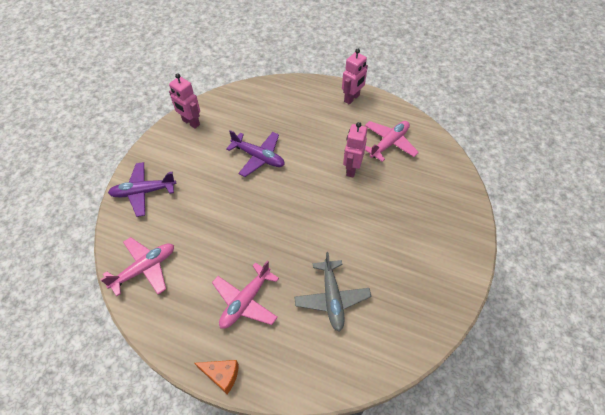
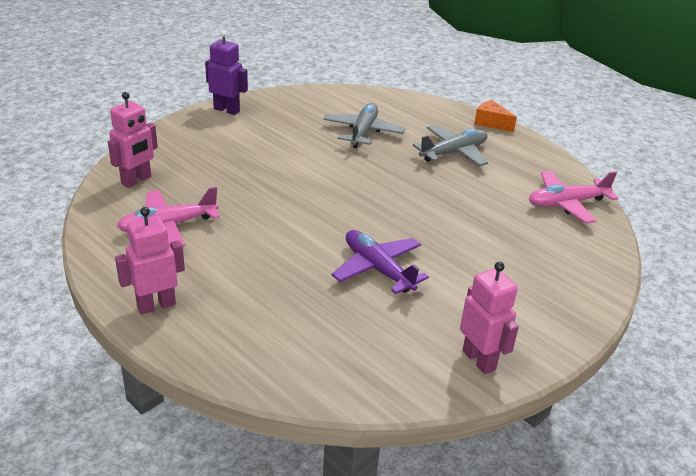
camera: 160 degrees left, 20 degrees down
purple plane [108,162,176,217] -> none
pink plane [212,260,279,329] -> grey plane [413,125,488,166]
pink robot [343,122,367,178] -> pink robot moved to [108,92,158,188]
none -> purple robot [205,30,248,115]

